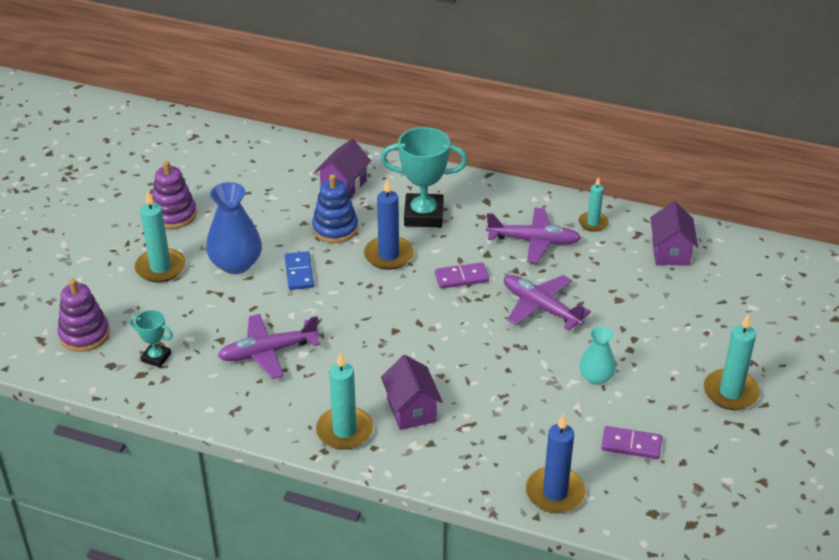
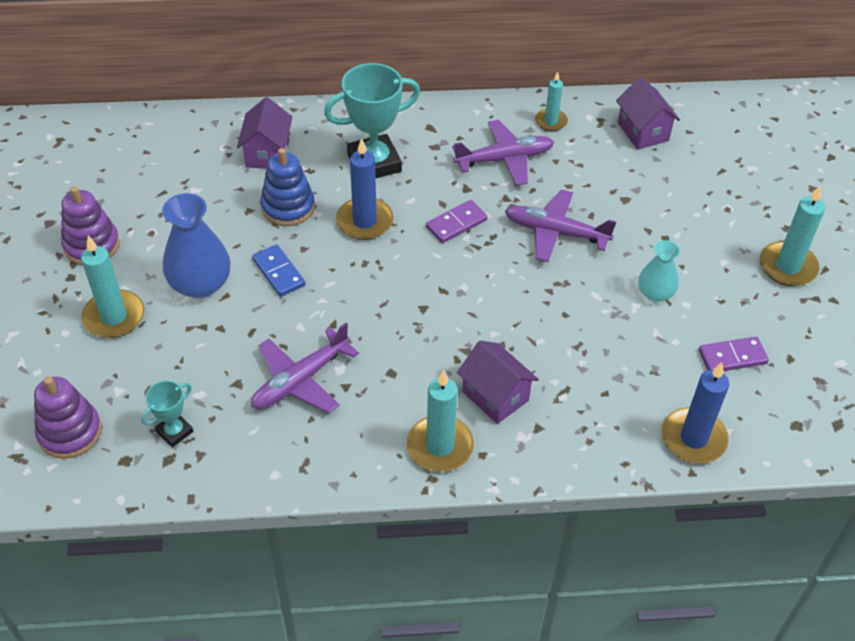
camera: 25 degrees left, 10 degrees up
turquoise trophy [130,310,173,367] -> turquoise trophy turned 45 degrees counterclockwise [141,381,193,448]

